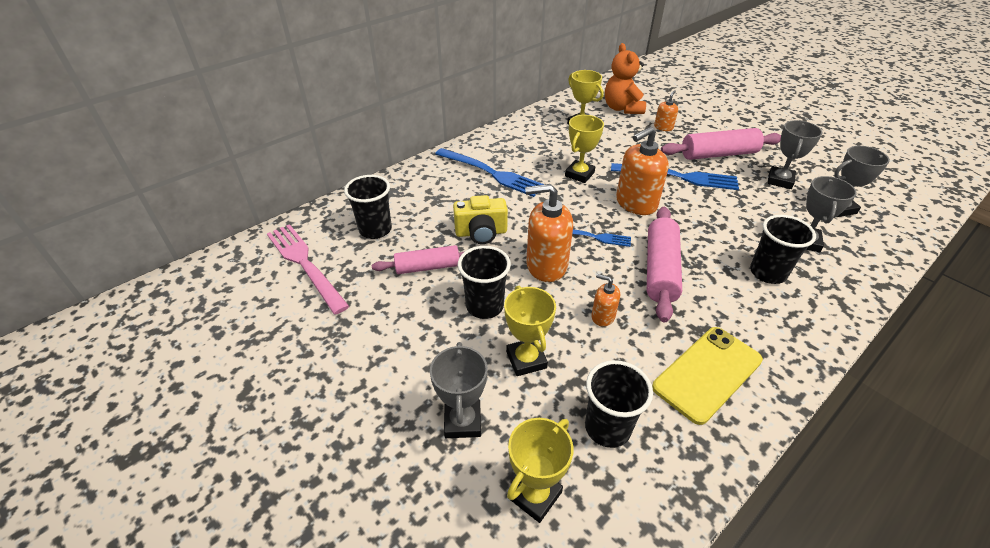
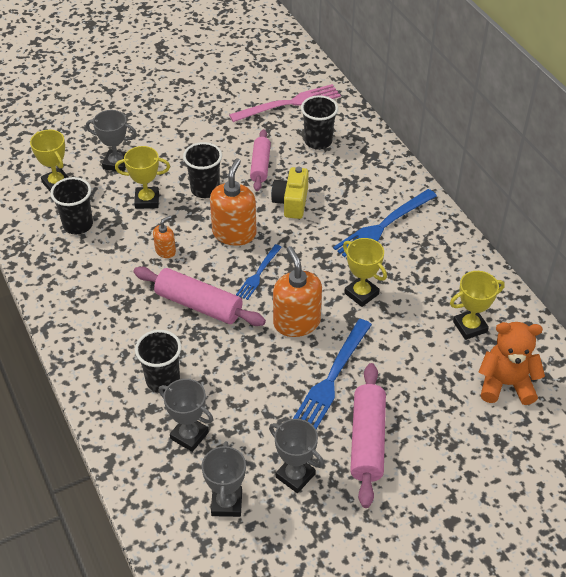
camera: 105 degrees right, 5 degrees up
yellow phone [652,327,763,425] -> none
orange soap dispenser [654,90,678,131] -> none

